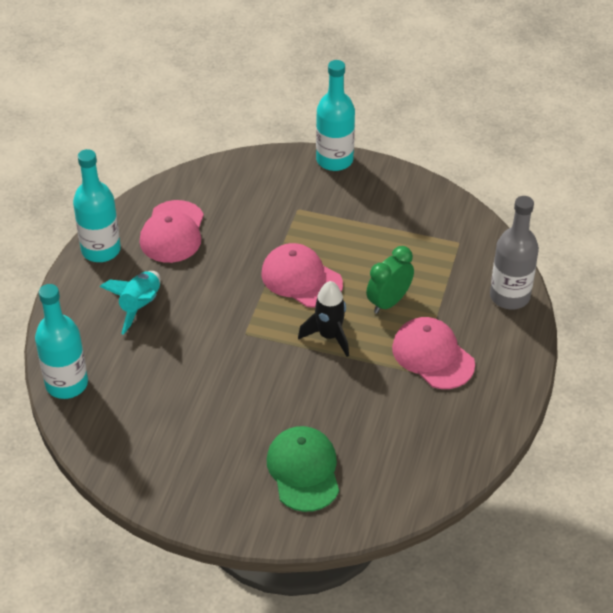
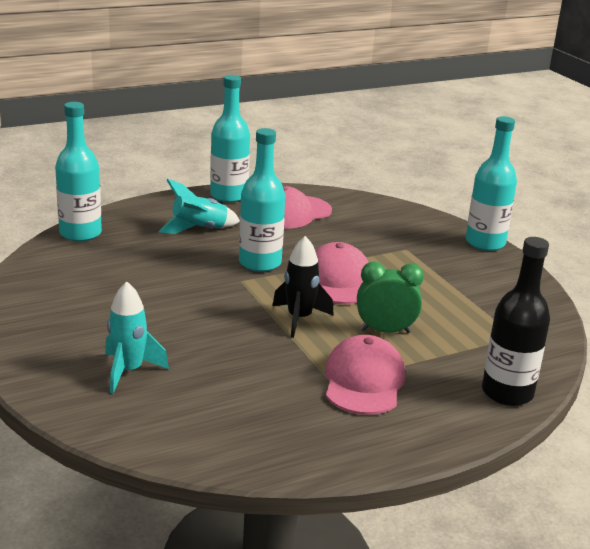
camera: 45 degrees right, 20 degrees down
green cap [267,426,339,512] -> turquoise rocket [105,281,169,393]
grey bottle [490,196,539,309] -> black bottle [482,237,550,406]
none -> turquoise bottle [239,128,285,272]

